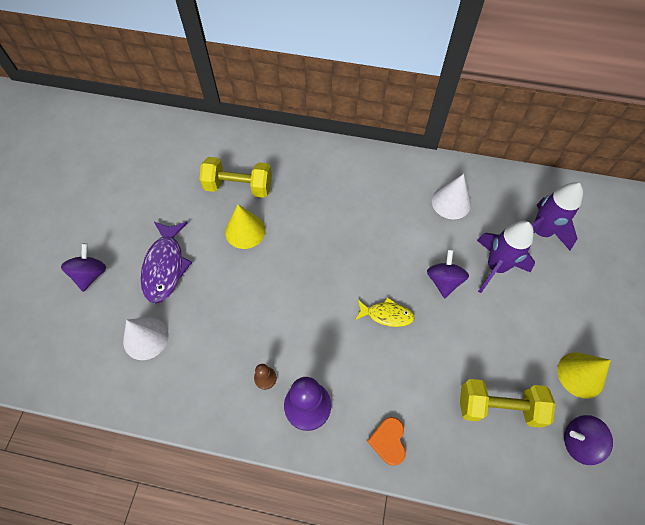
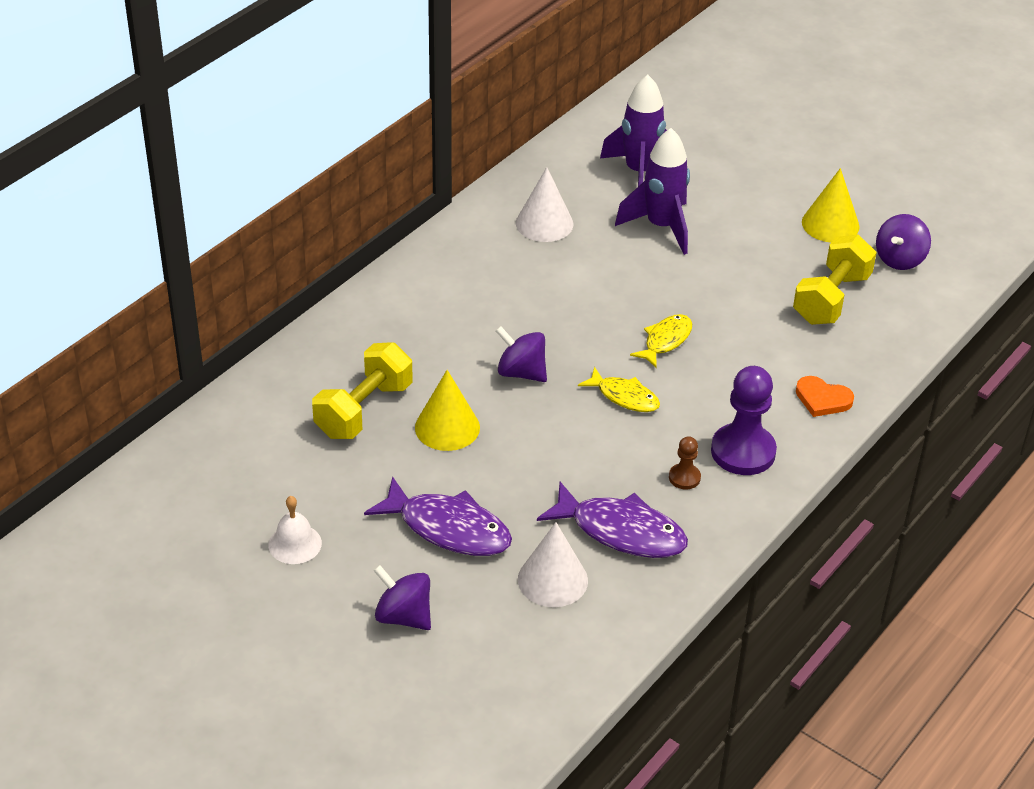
camera: 65 degrees left, 20 degrees down
purple spinning top [427,250,469,298] -> purple spinning top moved to [495,326,547,382]
none -> white bell [268,496,322,564]
none -> purple fish [537,482,688,558]
none -> yellow fish [578,367,660,412]

